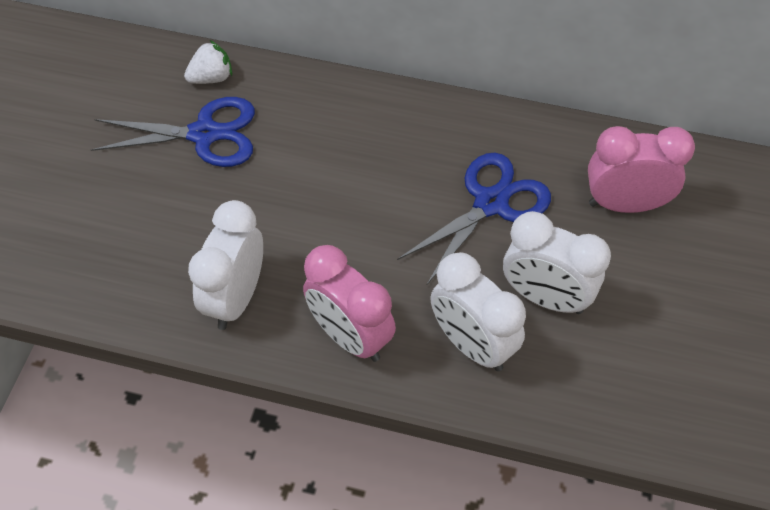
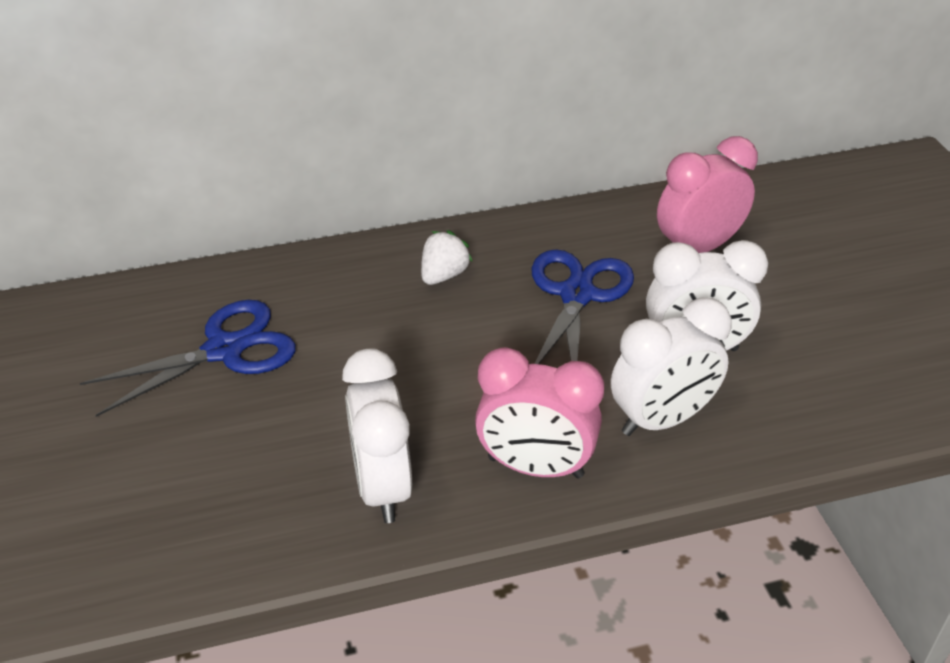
camera: 30 degrees left, 15 degrees down
white strawberry [184,40,232,84] -> white strawberry moved to [421,230,473,285]
white clock [430,252,526,371] -> white clock turned 45 degrees counterclockwise [611,298,732,436]

